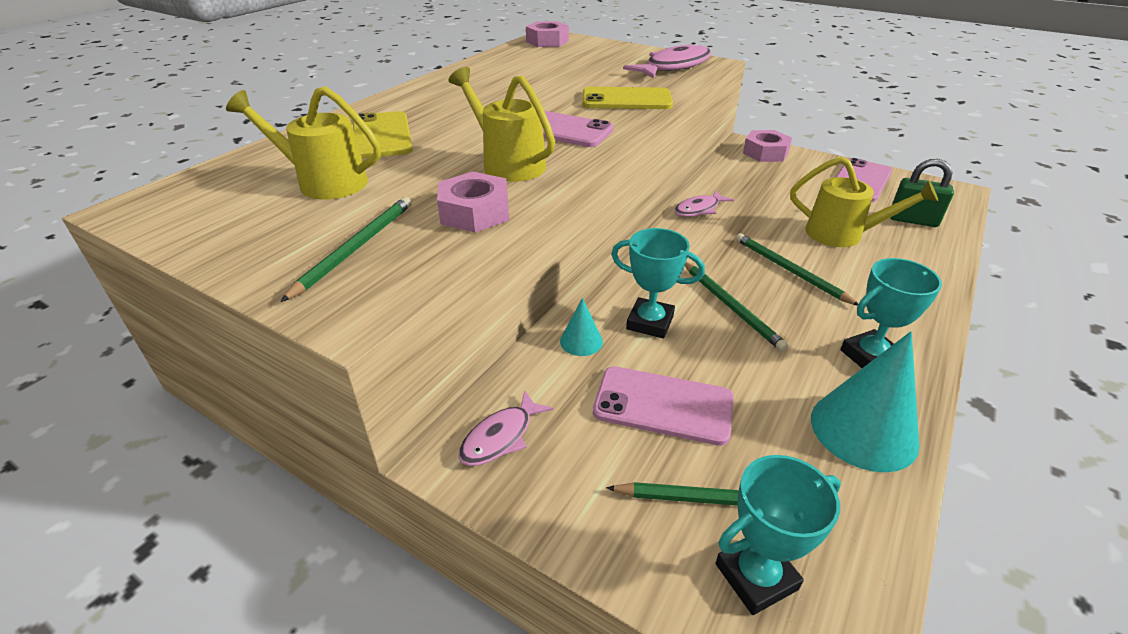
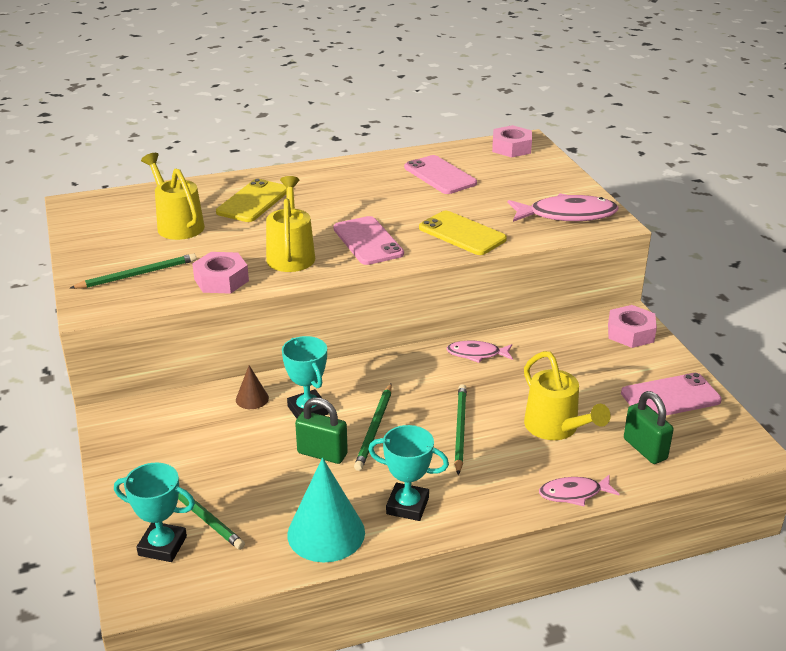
camera: 40 degrees right, 5 degrees down
pink fish [458,390,553,466] -> pink fish moved to [539,474,620,507]
turquoise cone [560,298,603,356] -> brown cone [236,365,269,409]
pink phone [593,366,734,446] -> pink phone moved to [404,155,477,194]
none -> green padlock [295,397,348,464]

